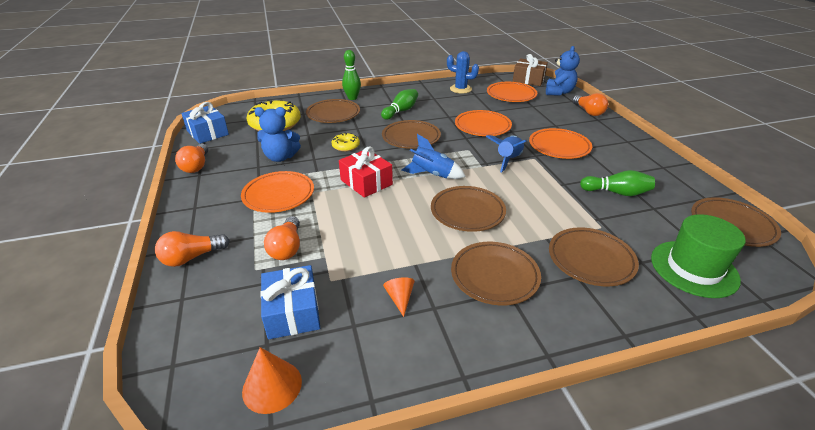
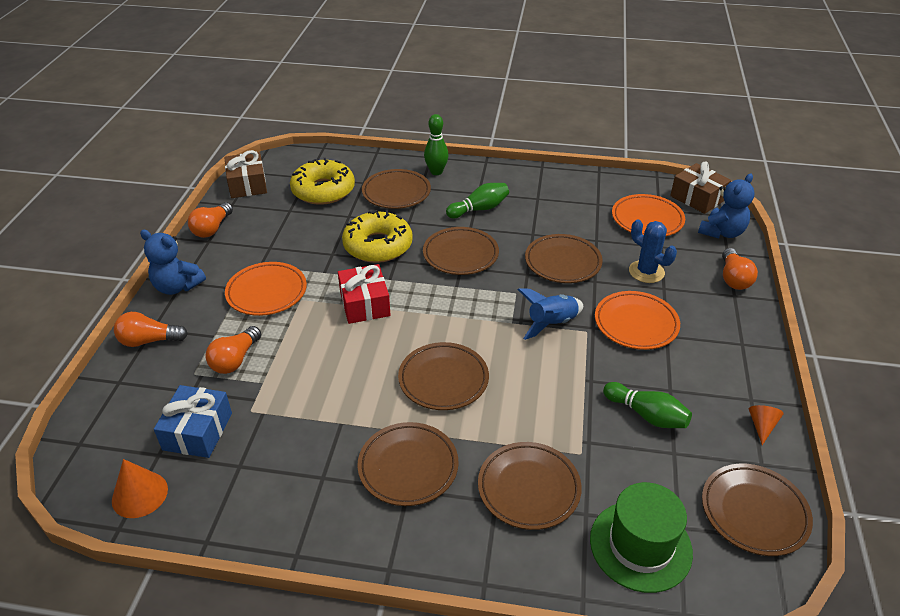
camera: 25 degrees right, 5 degrees up
blue gift [181,102,229,144] -> brown gift [224,150,267,198]
blue teddy bear [254,107,301,162] -> blue teddy bear moved to [140,230,206,295]
yellow donut [332,132,360,152] -> yellow donut [342,210,413,263], size x2.01
orange cone [383,277,415,317] -> orange cone moved to [749,405,784,445]
blue rocket [402,134,466,179] -> none
blue cactus [447,51,479,94] -> blue cactus moved to [629,220,677,283]
orange plate [455,110,512,136] -> brown plate [525,234,603,283]

